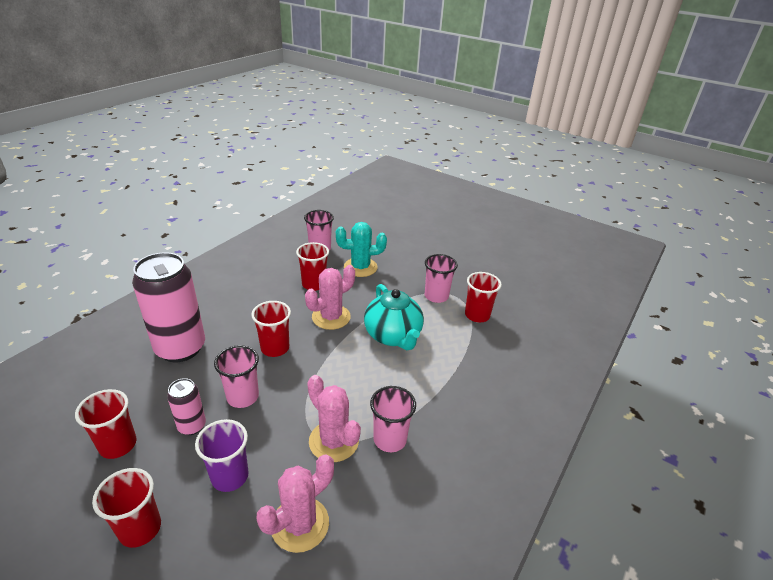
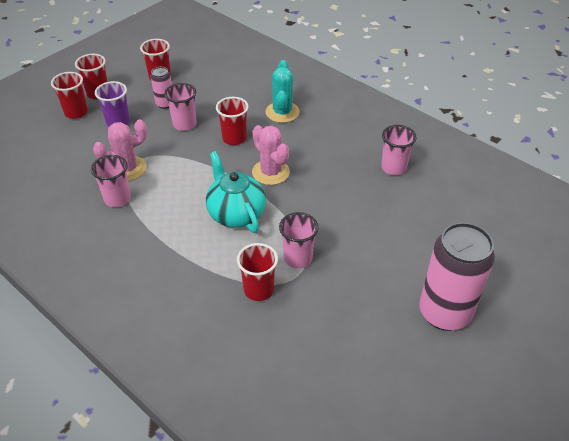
camera: 100 degrees right, 10 degrees up
pink can [132,252,205,362] -> pink can moved to [419,222,495,331]
pink cactus [256,454,334,553] -> none
red cup [296,242,329,291] -> red cup moved to [51,72,88,119]
turquoise cactus [336,222,387,277] -> turquoise cactus moved to [265,60,300,123]
turquoise teapot [364,284,424,350] -> turquoise teapot turned 75 degrees clockwise [206,151,266,233]

